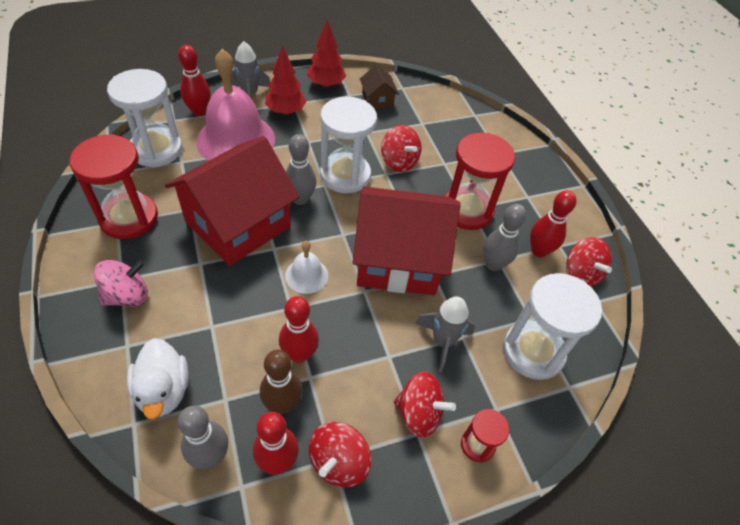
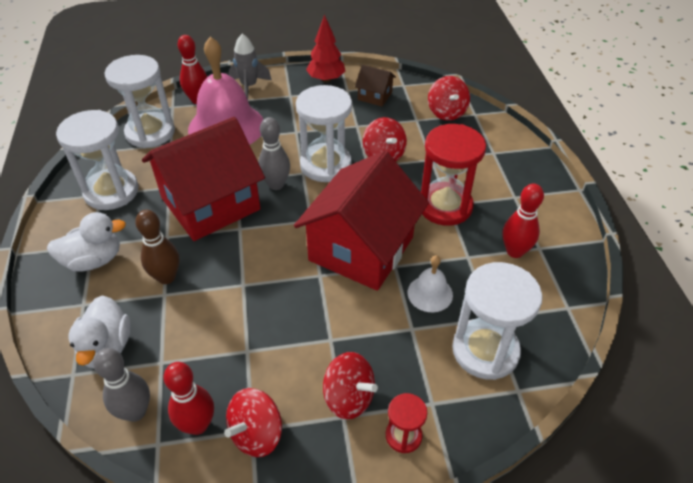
camera: 15 degrees right, 5 degrees down
red hourglass [69,134,158,239] -> white hourglass [56,110,138,210]
pink spinning top [94,260,148,307] -> white duck [47,212,126,272]
brown bowling pin [260,350,302,414] -> brown bowling pin moved to [135,210,179,284]
red tree [265,45,307,115] -> none
red bowling pin [279,296,319,363] -> none
white bell [285,241,328,294] -> white bell moved to [408,255,453,312]
red house [353,187,460,295] -> red house turned 75 degrees counterclockwise [294,151,429,291]
brown house [360,65,399,109] -> brown house turned 60 degrees counterclockwise [355,65,396,106]
grey rocket [415,296,475,373] -> none
grey bowling pin [483,204,526,271] -> none
red spinning top [566,237,612,287] -> red spinning top moved to [428,76,470,121]

